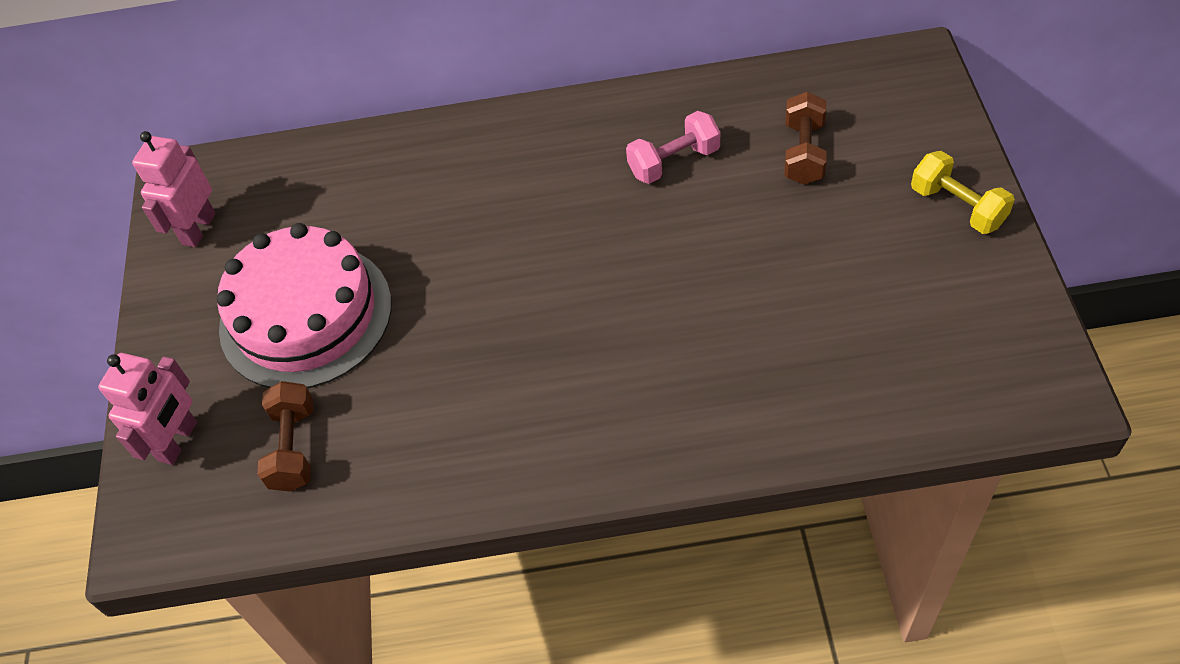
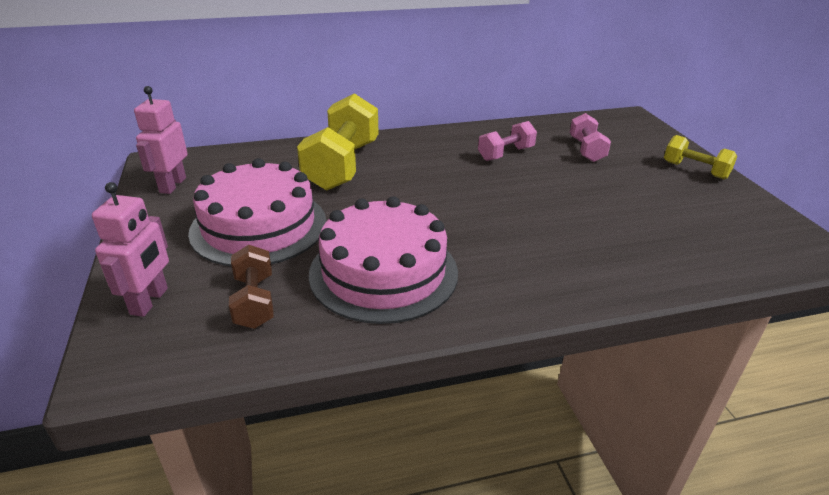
camera: 15 degrees left, 20 degrees down
brown dumbbell [784,92,827,185] -> pink dumbbell [570,113,611,162]
none -> yellow dumbbell [297,93,379,191]
none -> pink cake [309,196,458,324]

